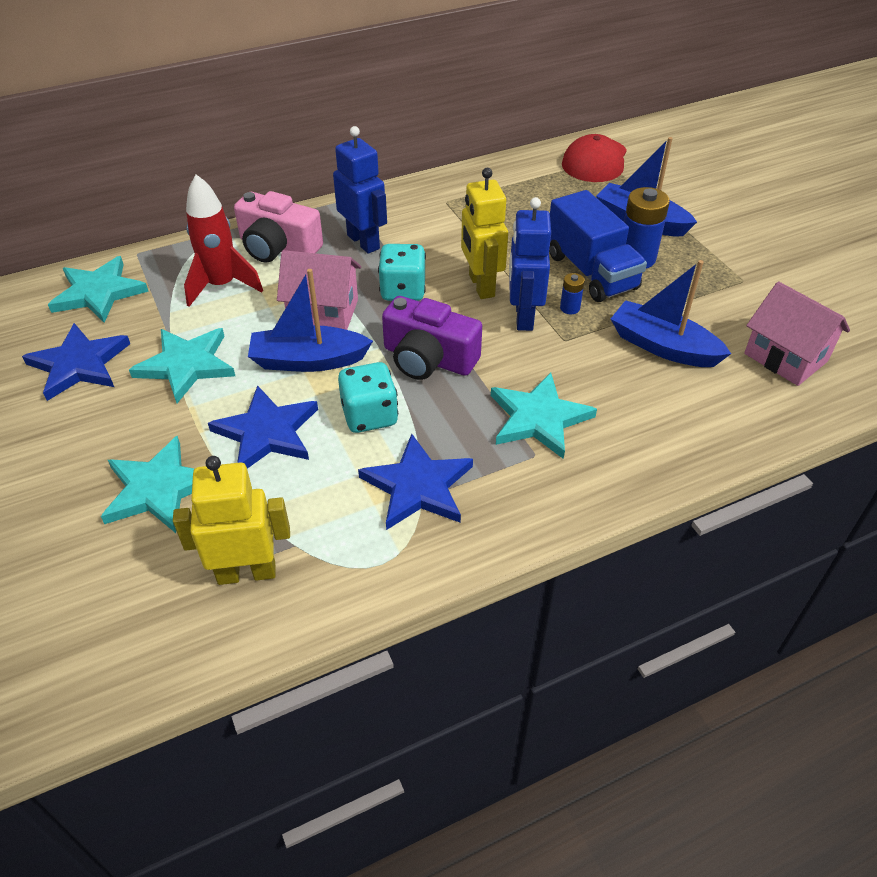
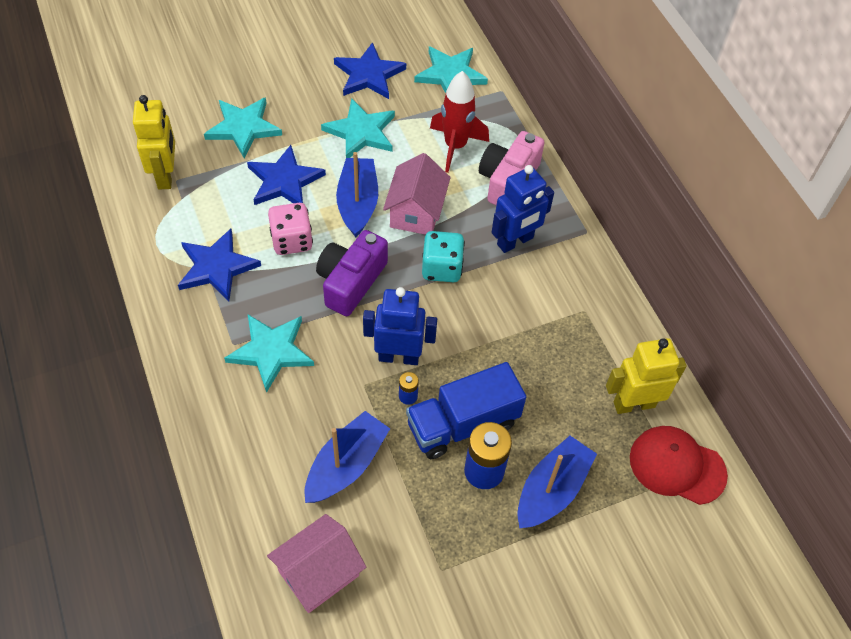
camera: 90 degrees right, 10 degrees up
turquoise dice [338,362,398,433] -> pink dice [268,203,313,255]
yellow robot [461,168,508,299] -> yellow robot moved to [606,338,686,414]

